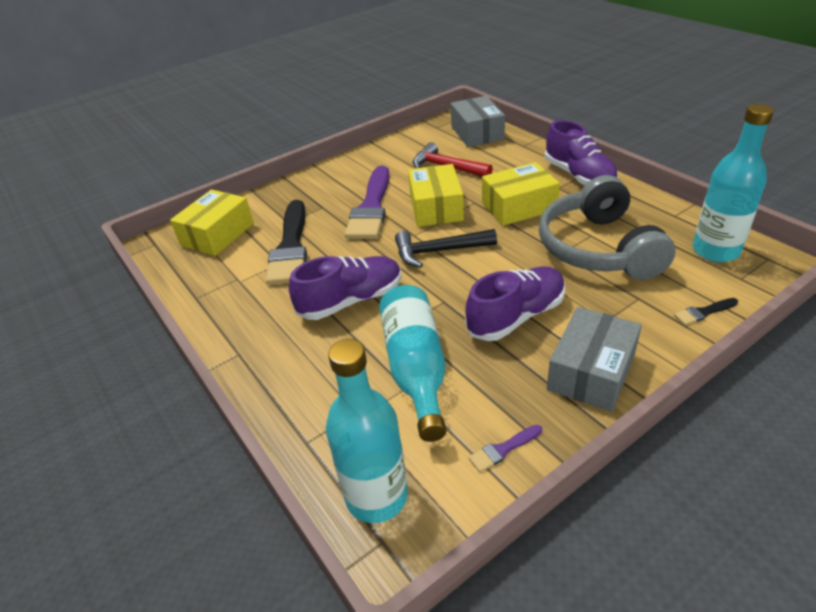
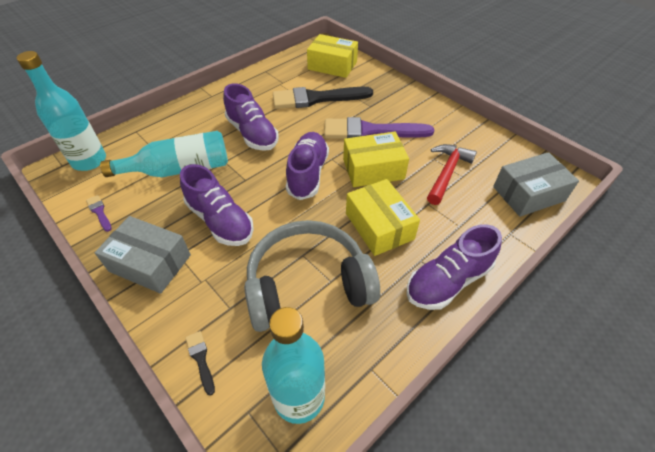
camera: 80 degrees right, 10 degrees up
black hammer [395,229,497,268] -> purple shoe [286,132,329,200]

